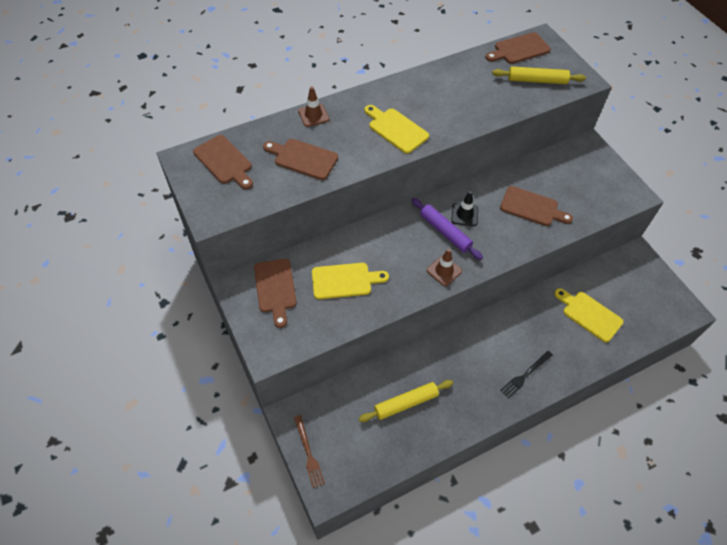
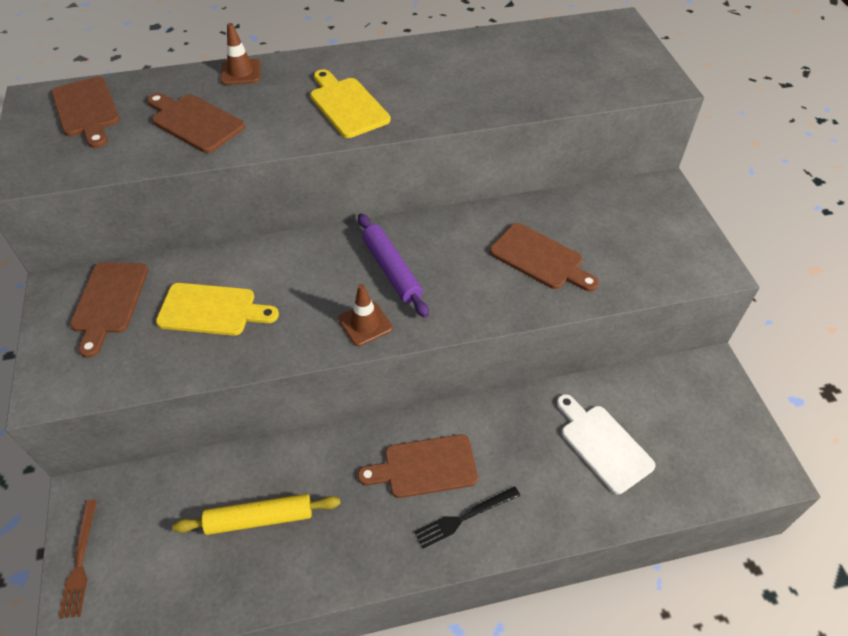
camera: 15 degrees right, 5 degrees down
black traffic cone [451,191,478,226] -> none
brown cutting board [485,32,551,64] -> brown cutting board moved to [358,434,478,498]
yellow rolling pin [492,66,586,84] -> none
yellow cutting board [554,288,623,342] -> white cutting board [557,394,656,494]

